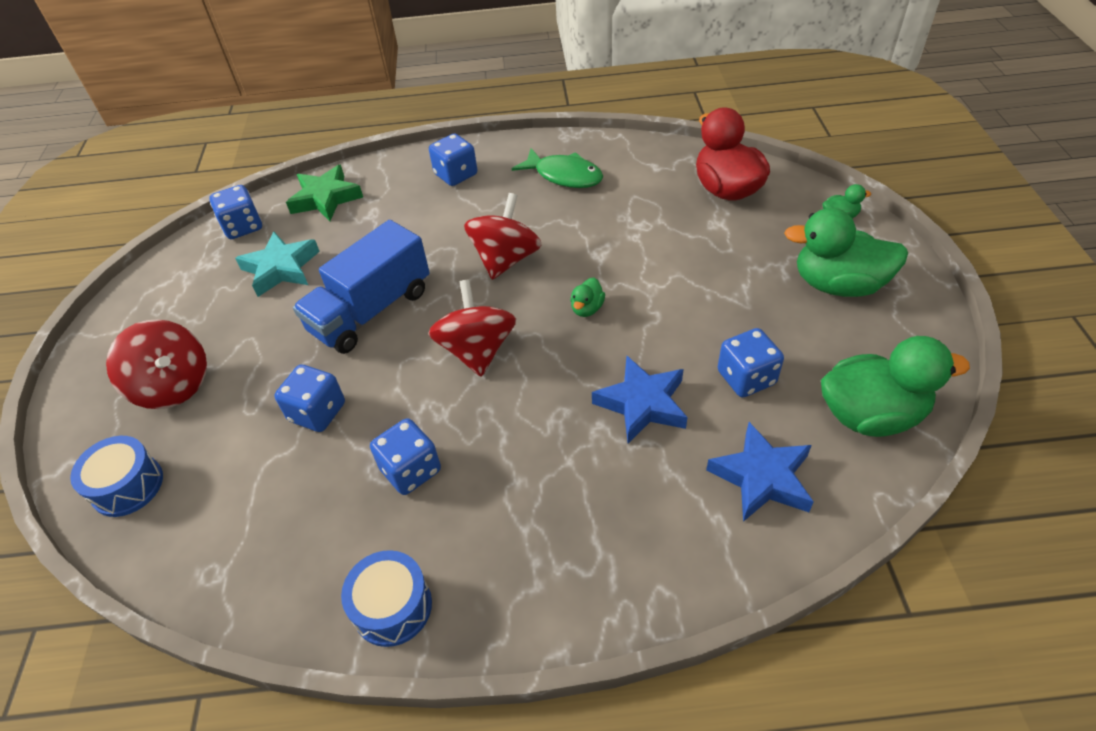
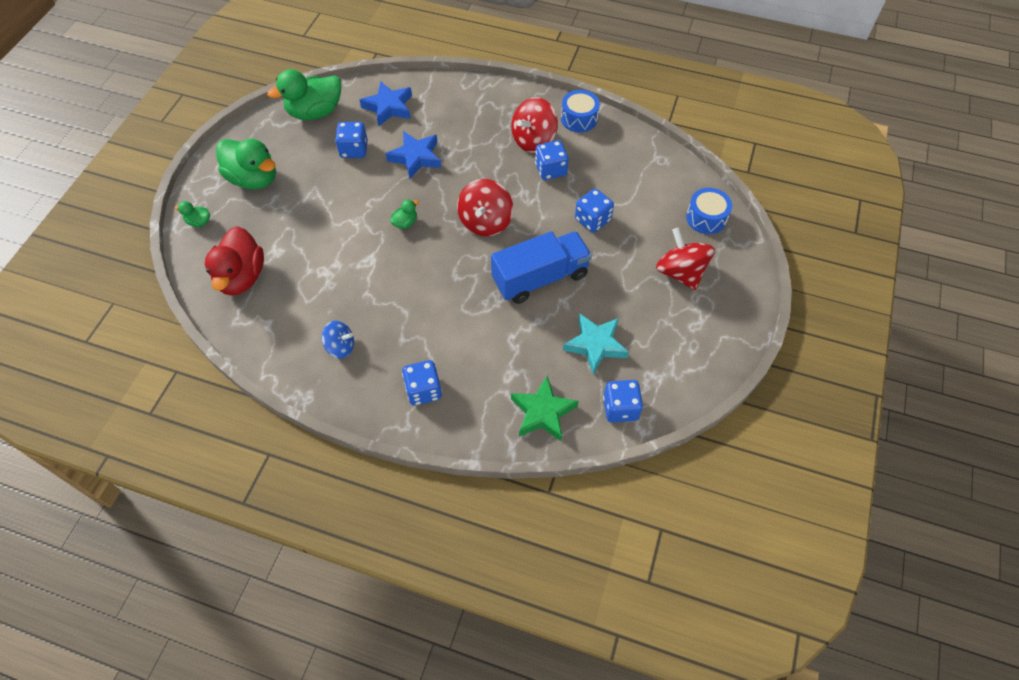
camera: 160 degrees left, 10 degrees up
red spinning top [464,193,542,280] -> red spinning top moved to [511,97,558,153]
green fish [512,148,603,188] -> blue spinning top [322,321,354,358]
green duck [821,336,970,437] -> green duck turned 45 degrees counterclockwise [267,69,341,120]

